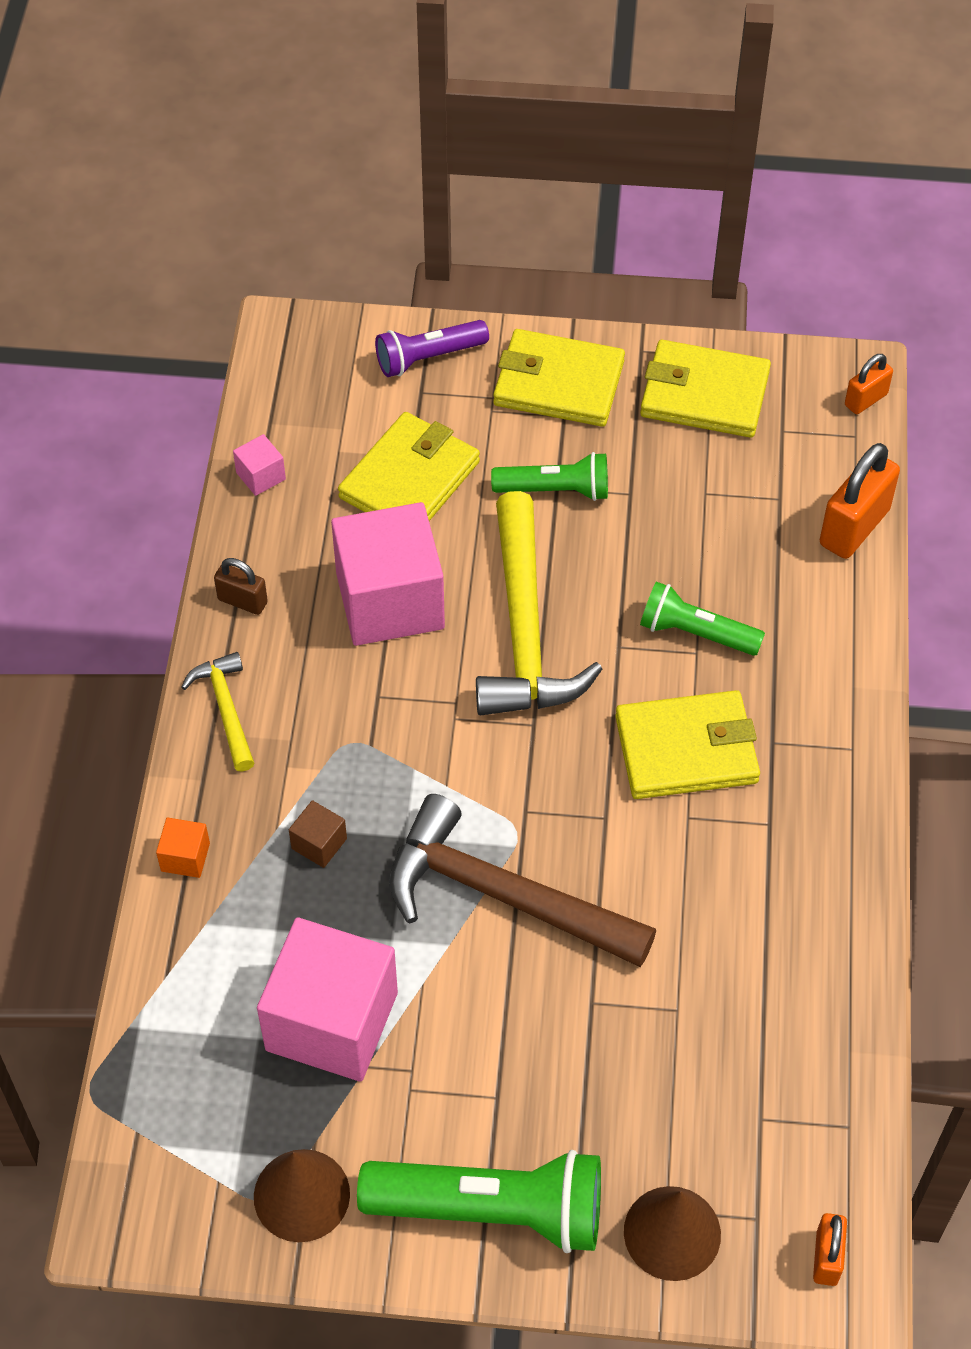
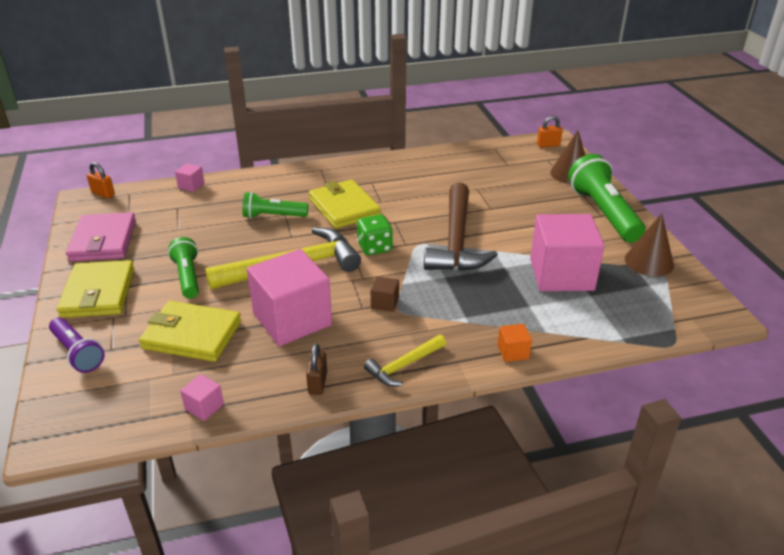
camera: 110 degrees left, 20 degrees down
brown cube [289,800,347,868] -> brown cube moved to [371,276,399,312]
yellow wallet [640,340,771,438] -> pink wallet [66,212,136,261]
green flashlight [640,582,765,656] -> green flashlight turned 90 degrees clockwise [243,192,308,219]
orange padlock [820,443,900,559] -> pink cube [175,163,205,192]
none -> green dice [357,215,393,255]

